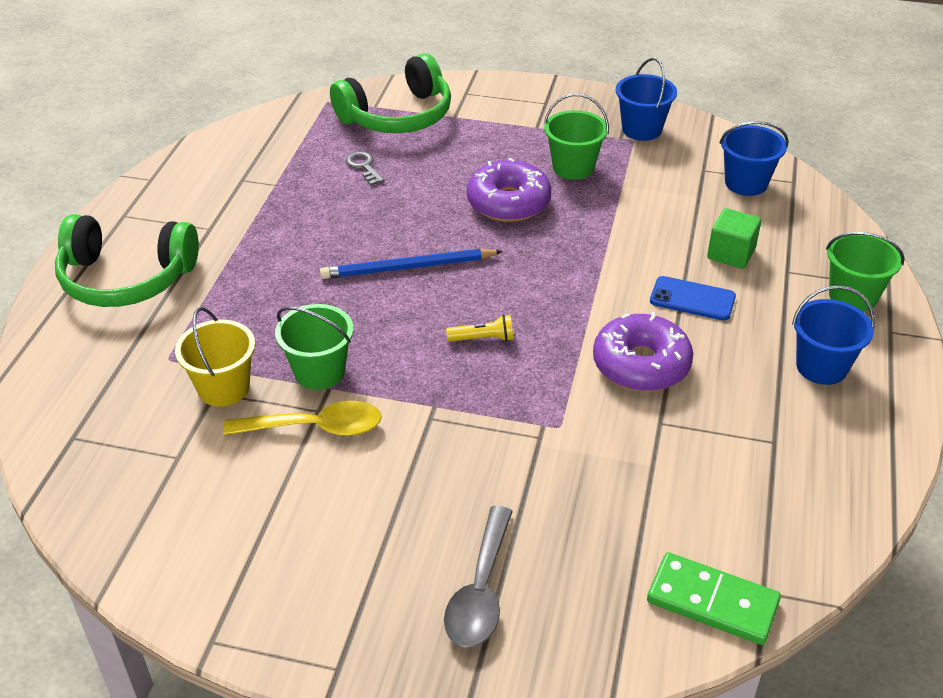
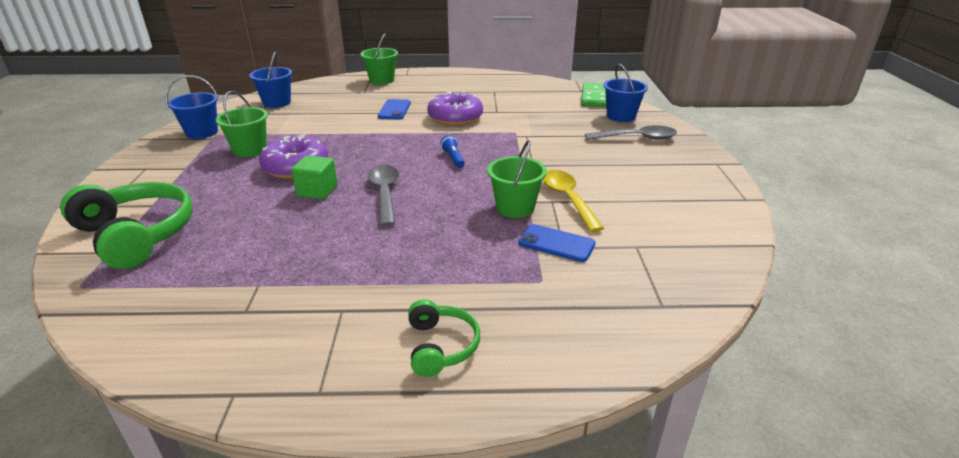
camera: 105 degrees left, 10 degrees down
green headphones [55,214,199,307] -> green headphones [408,299,480,377], size x0.54
yellow bucket [175,307,255,407] -> blue phone [518,224,595,262]
blue pencil [320,249,503,279] -> grey spoon [368,165,399,226]
grey key [345,151,384,186] -> none
yellow flashlight [446,314,513,342] -> blue flashlight [440,135,465,168]
green cube [707,208,761,269] -> green cube moved to [291,155,338,199]
blue bucket [792,285,875,385] -> blue bucket moved to [603,64,648,122]

